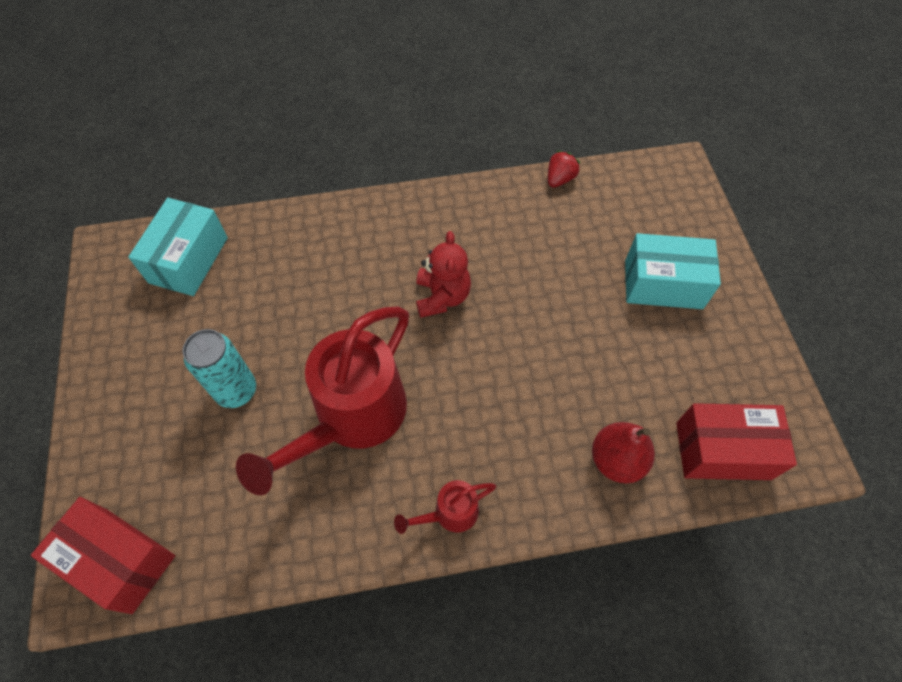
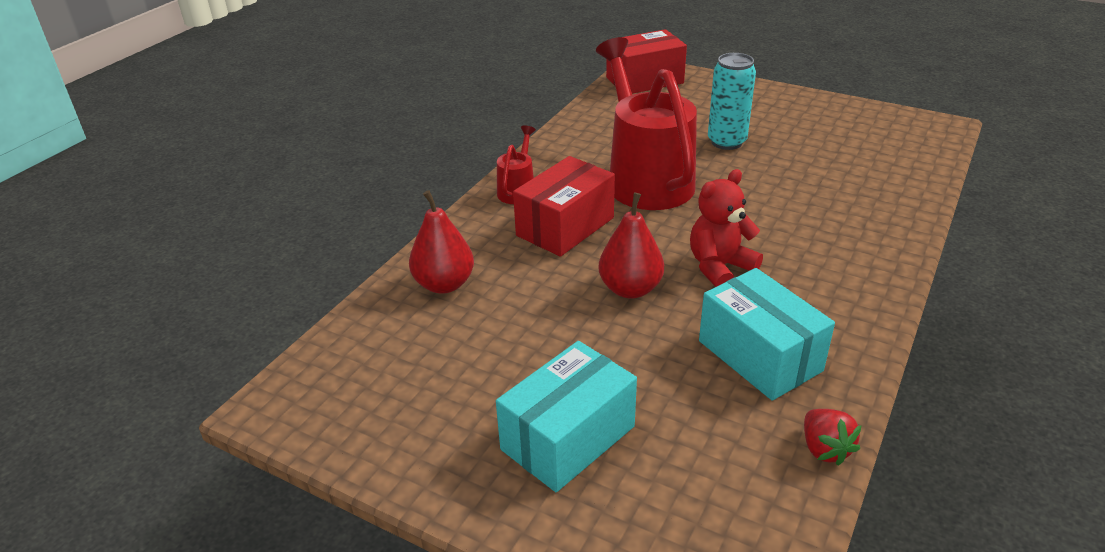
camera: 130 degrees right, 25 degrees down
turquoise box [128,198,228,296] -> turquoise box moved to [699,268,835,401]
red teddy bear [416,231,471,318] -> red teddy bear turned 105 degrees clockwise [690,169,763,287]
red box [676,403,797,480] -> red box moved to [513,156,615,257]
none -> red pear [599,193,664,299]

